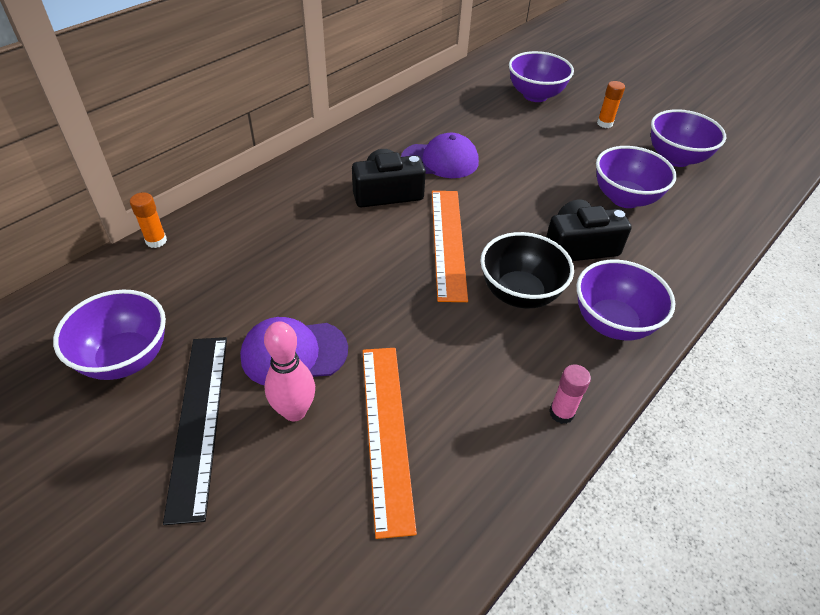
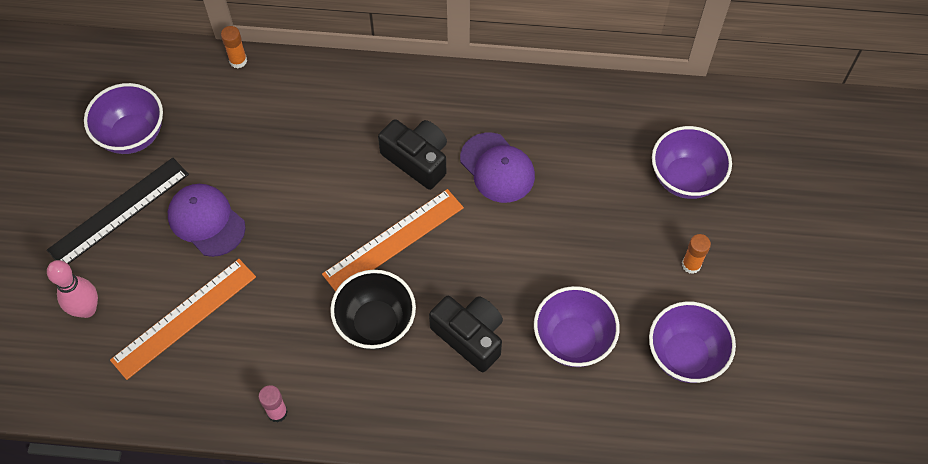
camera: 55 degrees right, 15 degrees up
pink bowling pin [264,322,315,422] -> pink bowling pin moved to [47,260,98,318]
purple bowl [576,260,675,341] -> none

